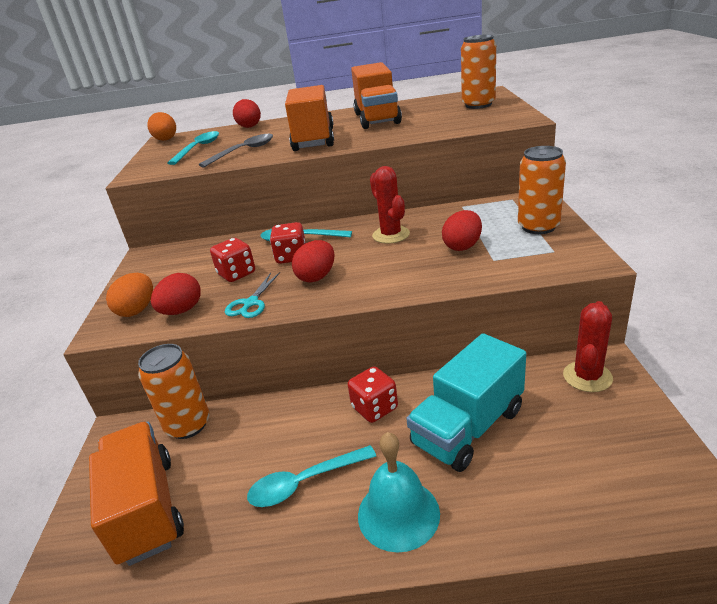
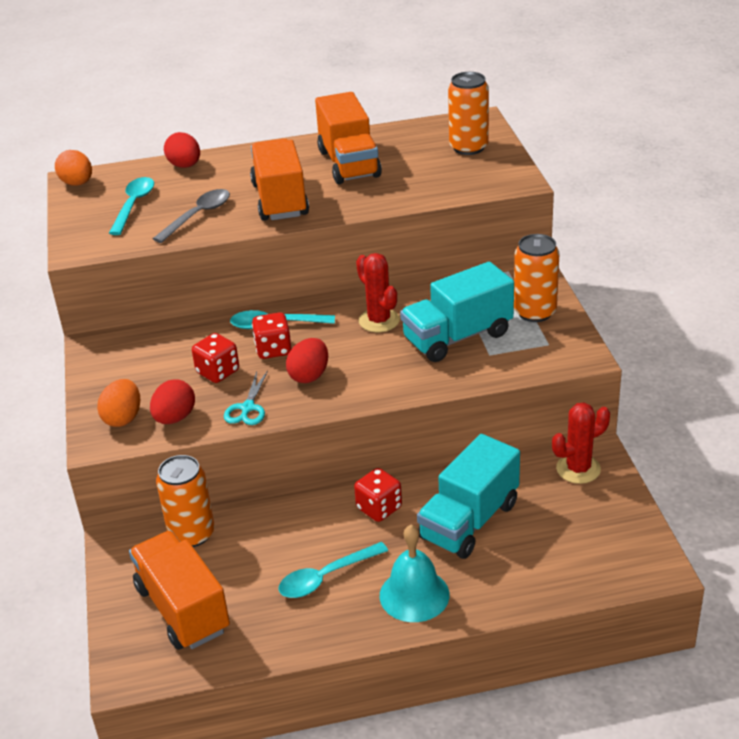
camera: 10 degrees left, 5 degrees up
red egg [442,210,482,251] -> turquoise truck [400,261,514,362]
red cactus [563,301,613,392] -> red cactus turned 45 degrees clockwise [552,403,610,484]

